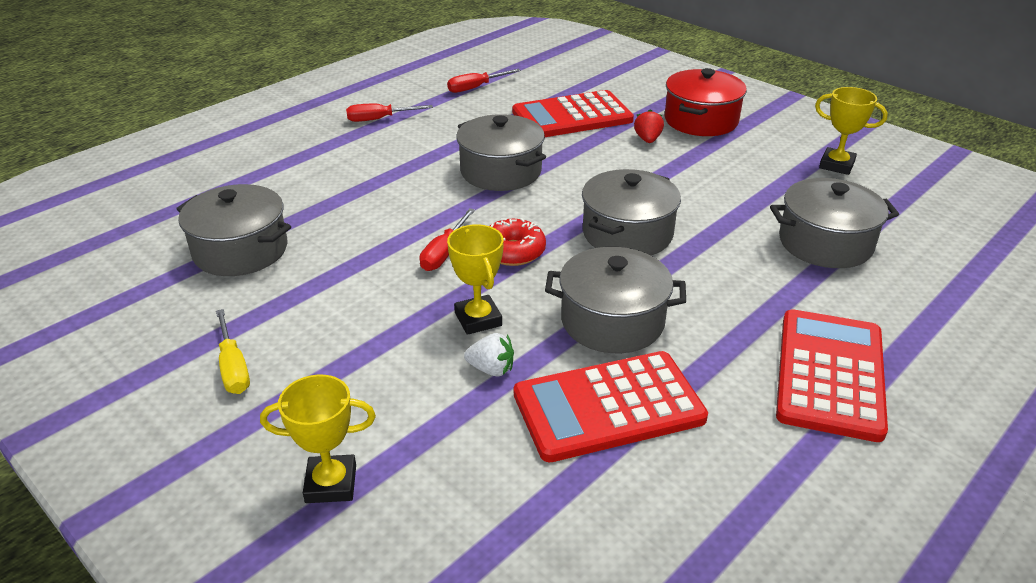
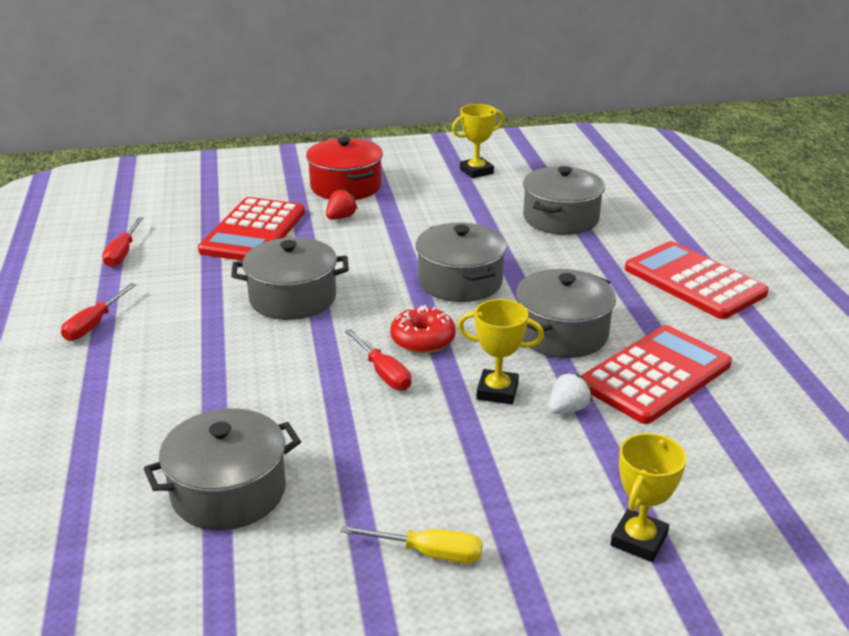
camera: 55 degrees left, 5 degrees down
red calculator [514,351,708,462] -> red calculator turned 150 degrees counterclockwise [581,325,732,424]
red strawberry [634,109,664,143] -> red strawberry turned 90 degrees clockwise [326,189,358,220]

